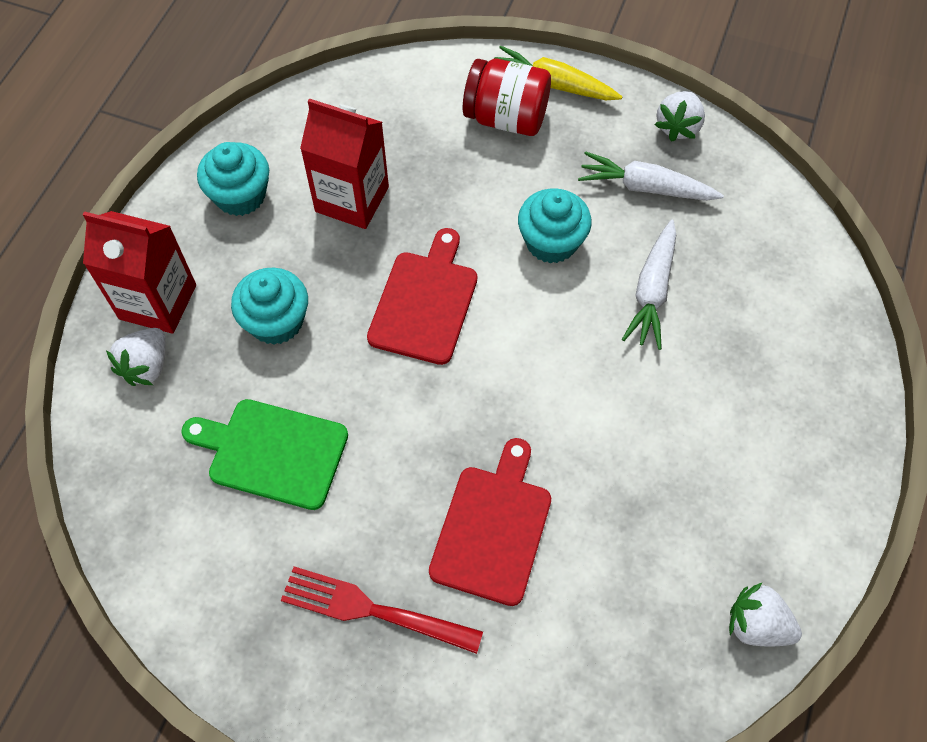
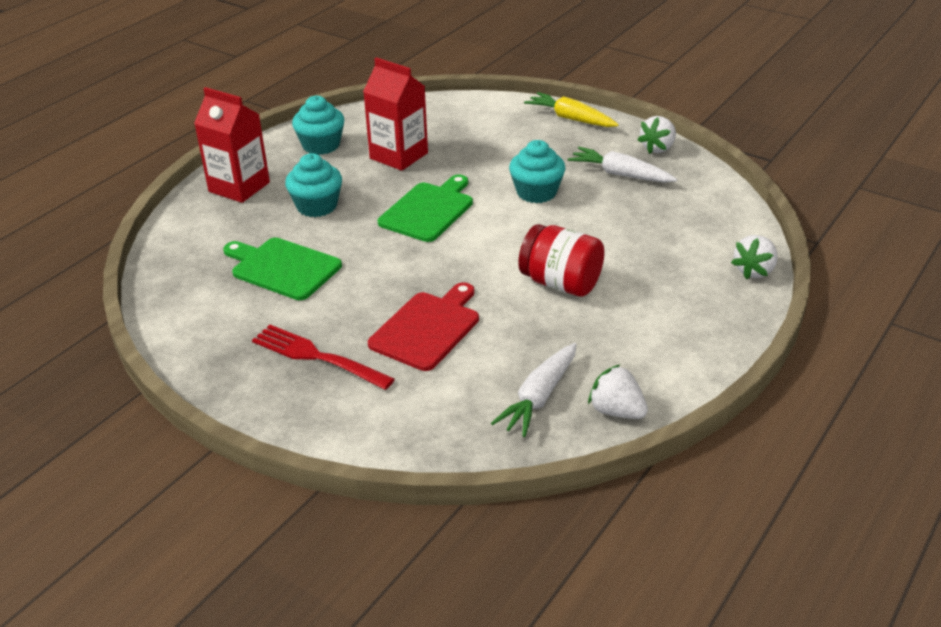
camera: 15 degrees right, 25 degrees down
white strawberry [106,328,166,386] -> white strawberry moved to [731,235,778,279]
red cutting board [367,228,477,365] -> green cutting board [378,174,473,242]
red jar [463,59,551,136] -> red jar moved to [518,224,605,297]
white carrot [622,219,676,350] -> white carrot moved to [491,343,577,437]

